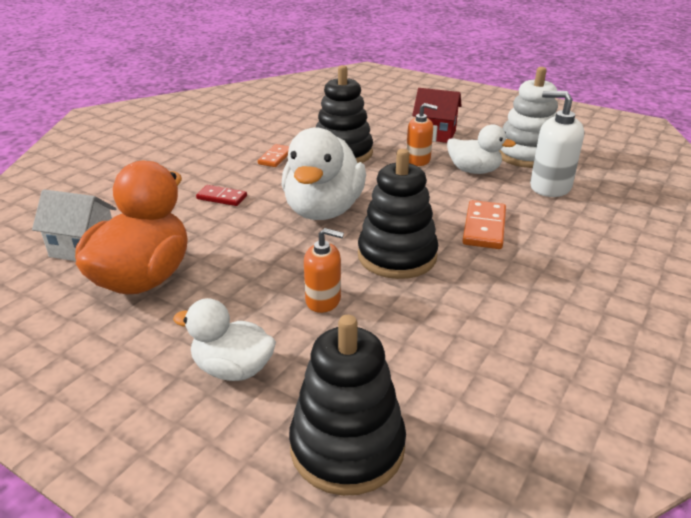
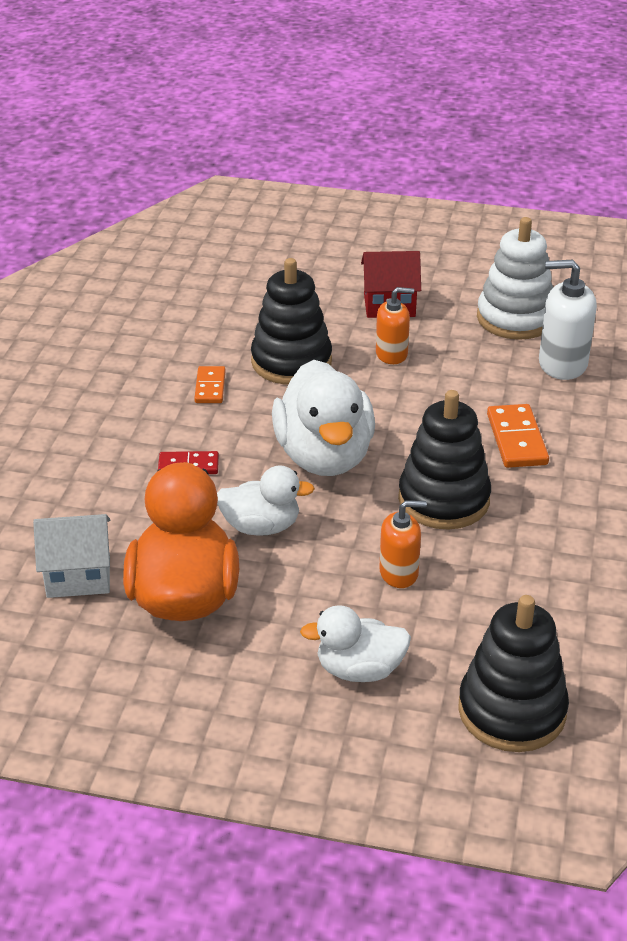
camera: 20 degrees left, 5 degrees up
white duck [447,124,516,174] -> white duck moved to [217,465,315,536]

